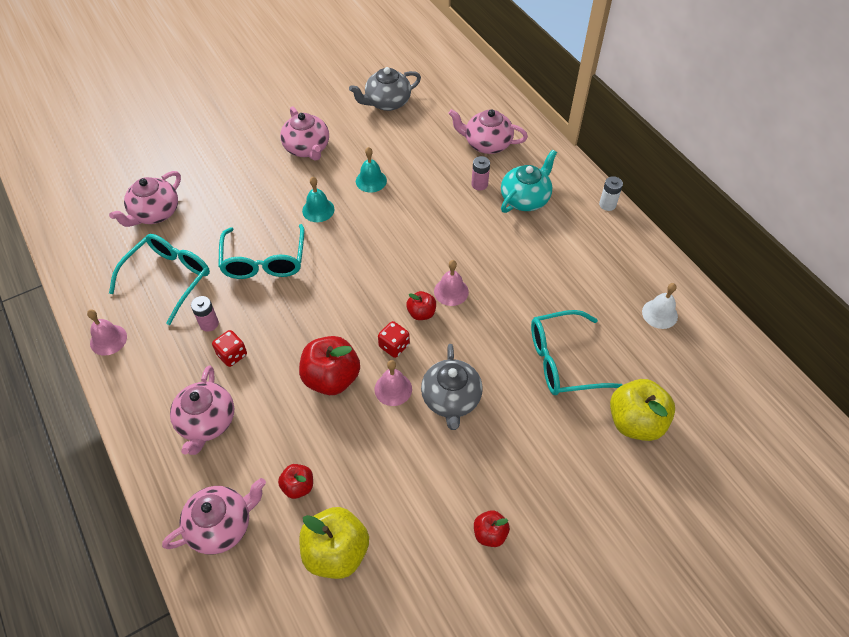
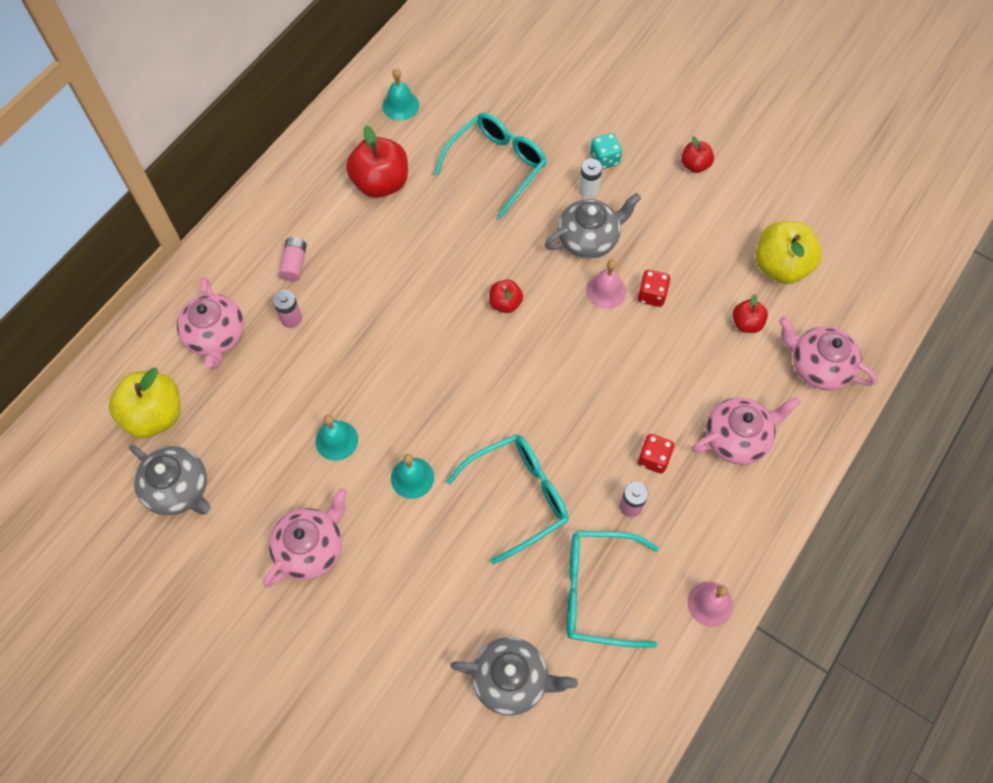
camera: 115 degrees left, 10 degrees up
pink teapot [109,171,181,227] -> grey teapot [450,637,578,716]
red apple [299,336,360,395] -> red apple moved to [346,125,408,198]
red dice [378,321,410,358] -> red dice moved to [637,270,670,307]
pink bell [434,260,469,306] -> none
turquoise teapot [501,150,557,213] -> pink battery [279,237,307,282]
turquoise glasses [531,310,622,395] -> turquoise glasses turned 105 degrees counterclockwise [434,113,547,219]
white battery [599,176,623,211] -> white battery moved to [578,158,602,198]
yellow apple [610,379,675,441] -> yellow apple moved to [109,368,180,438]
white bell [642,283,678,329] -> turquoise bell [383,68,419,121]
none -> turquoise dice [590,133,622,169]

